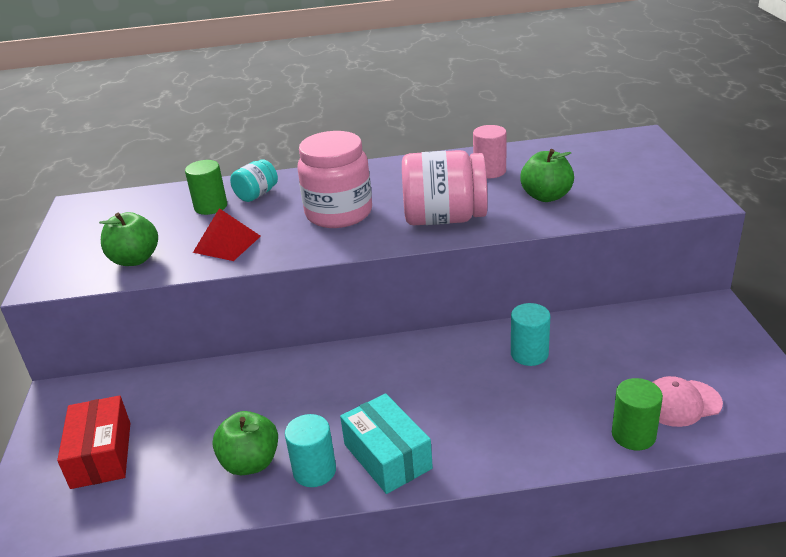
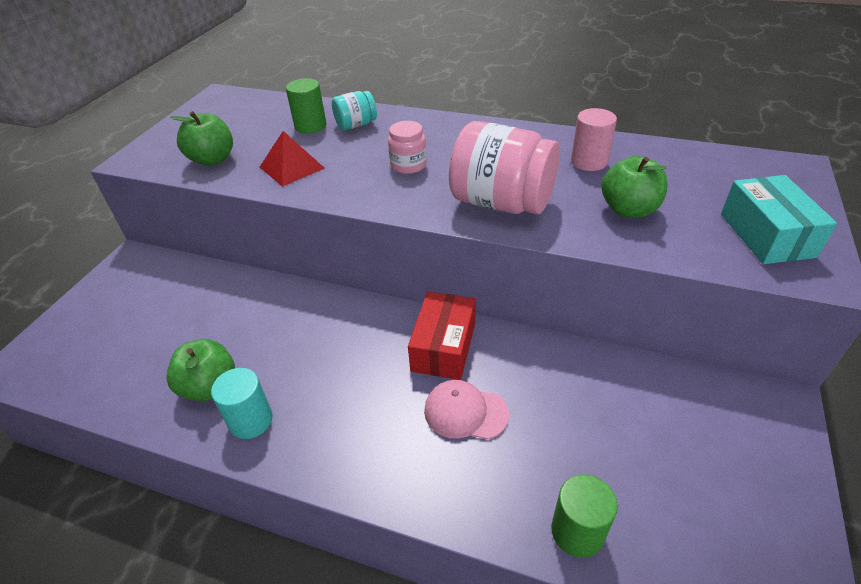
camera: 25 degrees right, 10 degrees up
red box [57,396,130,489] -> red box moved to [408,292,476,380]
pink jar [298,131,372,228] -> pink jar [388,121,427,174], size x0.51
turquoise box [340,393,433,494] -> turquoise box moved to [721,175,837,264]
turquoise cylinder [511,303,550,366] -> none
pink cap [653,376,723,427] -> pink cap moved to [424,380,509,440]

